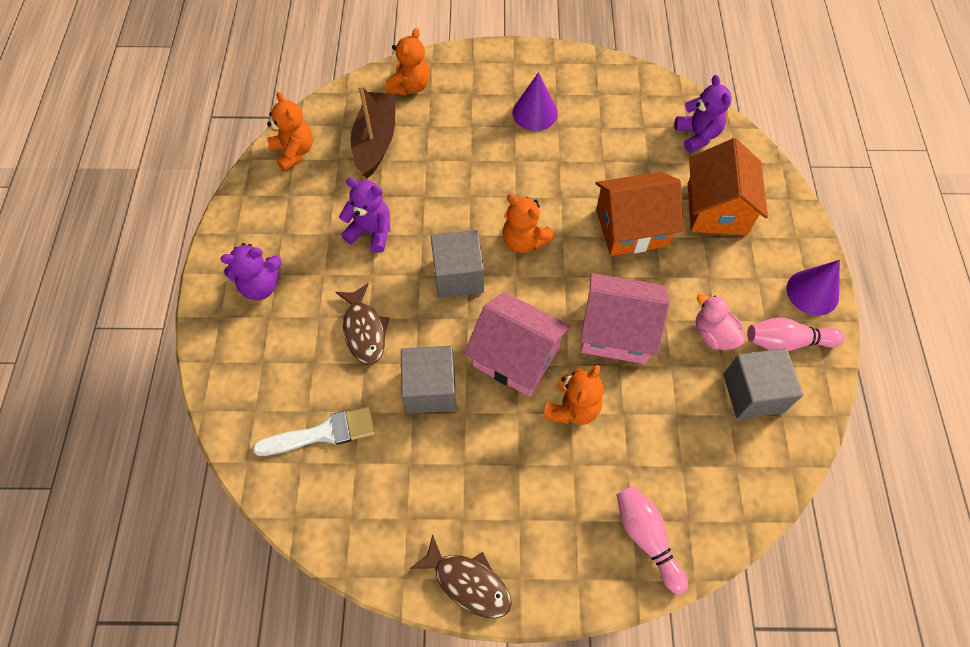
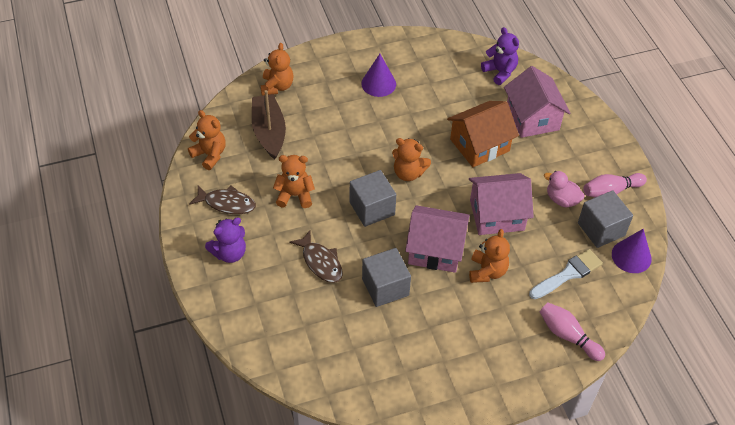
camera: 20 degrees left, 10 degrees down
white brush [253,406,375,456] -> white brush moved to [529,249,603,299]
purple teddy bear [339,178,391,253] -> orange teddy bear [273,155,315,208]
brown fish [410,534,512,619] -> brown fish moved to [189,186,256,214]
orange house [688,138,768,235] -> pink house [504,66,570,138]
purple cone [787,260,840,316] -> purple cone moved to [612,229,652,273]

